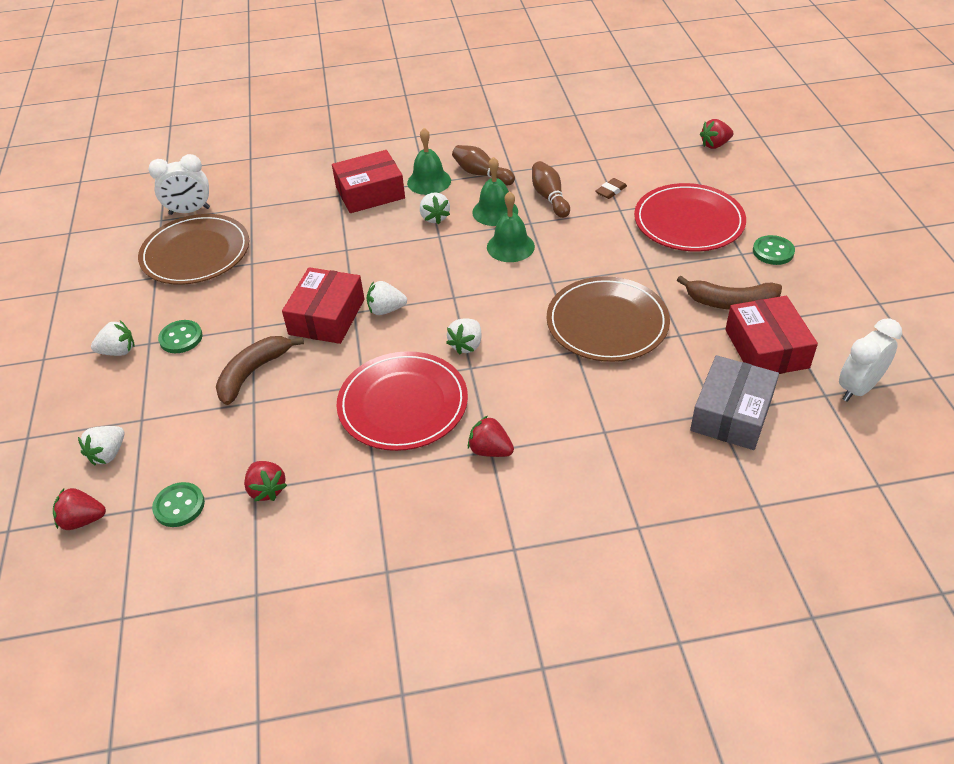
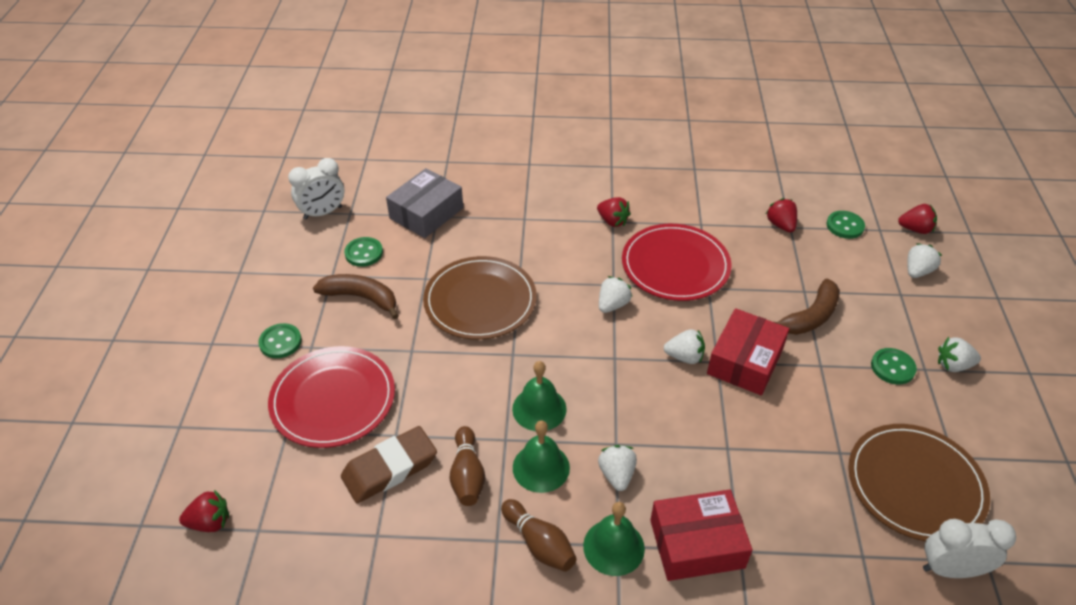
camera: 170 degrees left, 0 degrees up
brown eraser [595,178,627,199] -> brown eraser [341,426,437,503], size x2.11
red box [725,296,818,374] -> green button [344,237,383,267]

